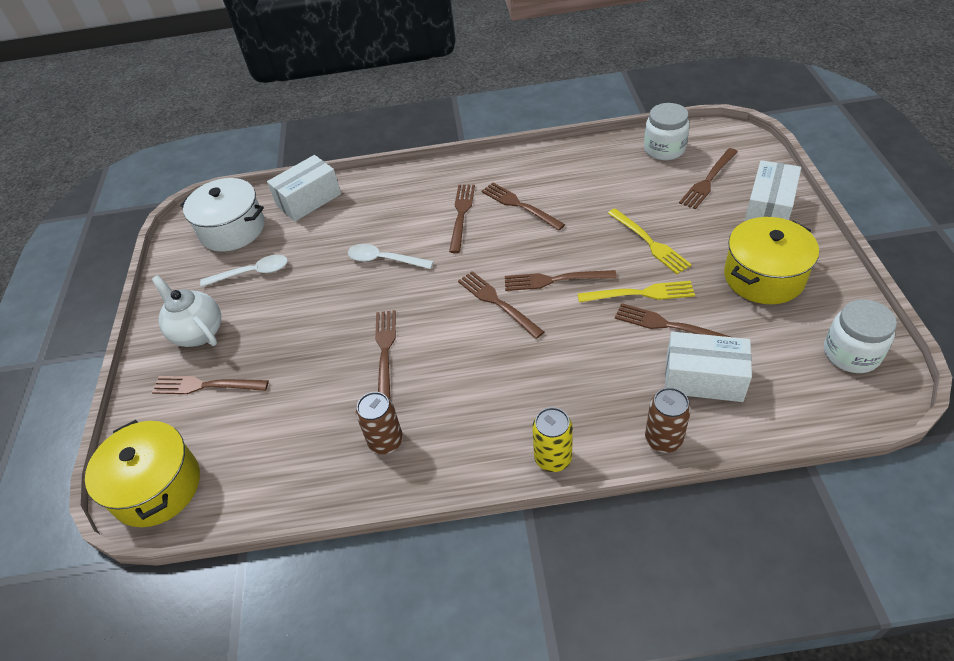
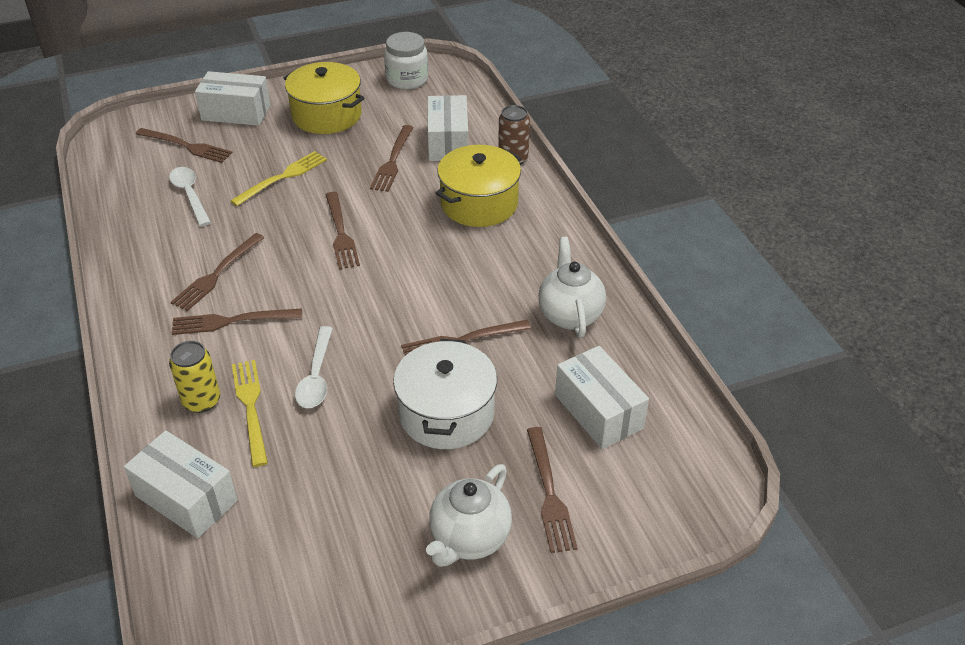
camera: 110 degrees left, 5 degrees down
yellow pot [85,420,200,527] -> yellow pot moved to [436,145,521,227]
white pot [180,178,265,252] -> white pot moved to [393,339,497,449]
white spoon [200,255,288,287] -> white spoon moved to [169,167,211,226]
brown can [356,392,403,454] -> white teapot [538,237,606,338]
brown fork [458,271,544,339] -> none
yellow can [532,407,573,472] -> yellow can moved to [169,341,220,413]
yellow fork [578,281,695,302] -> yellow fork moved to [232,360,268,467]
white jar [644,103,690,160] -> none
none -> white box [555,346,649,449]

